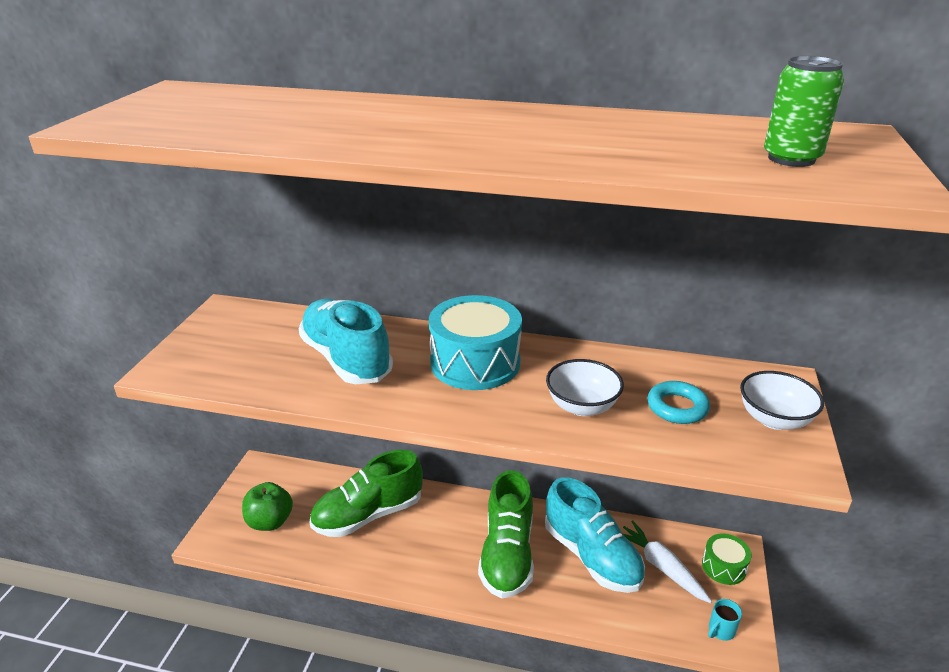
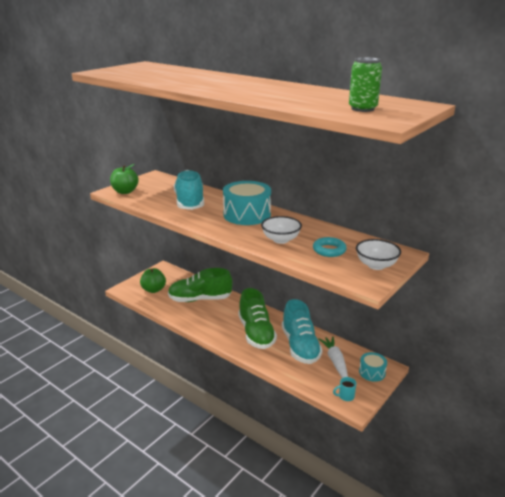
camera: 25 degrees right, 5 degrees down
green shoe [478,470,534,598] -> green shoe turned 45 degrees counterclockwise [238,288,277,349]
green drum [702,533,752,585] -> turquoise drum [359,352,387,382]
none -> green apple [110,164,139,194]

